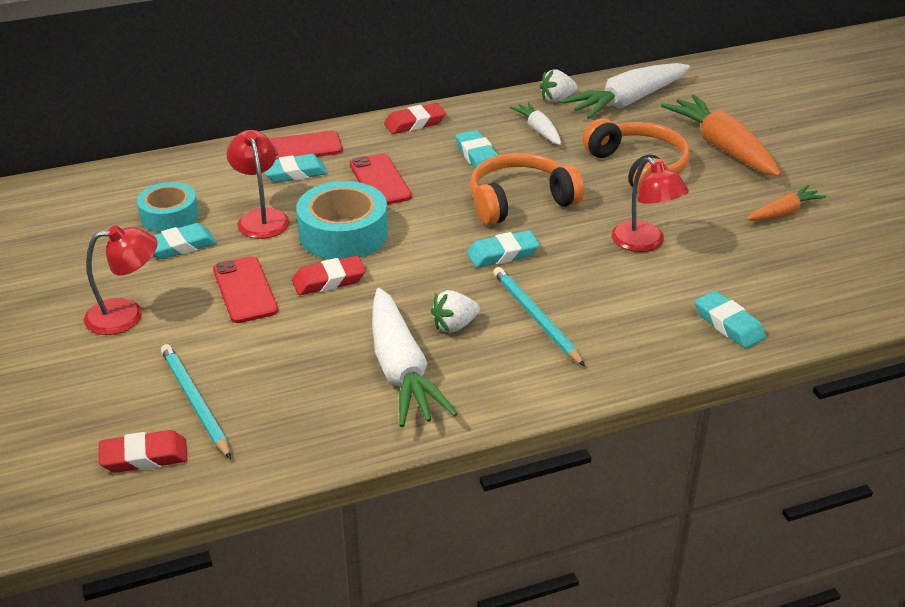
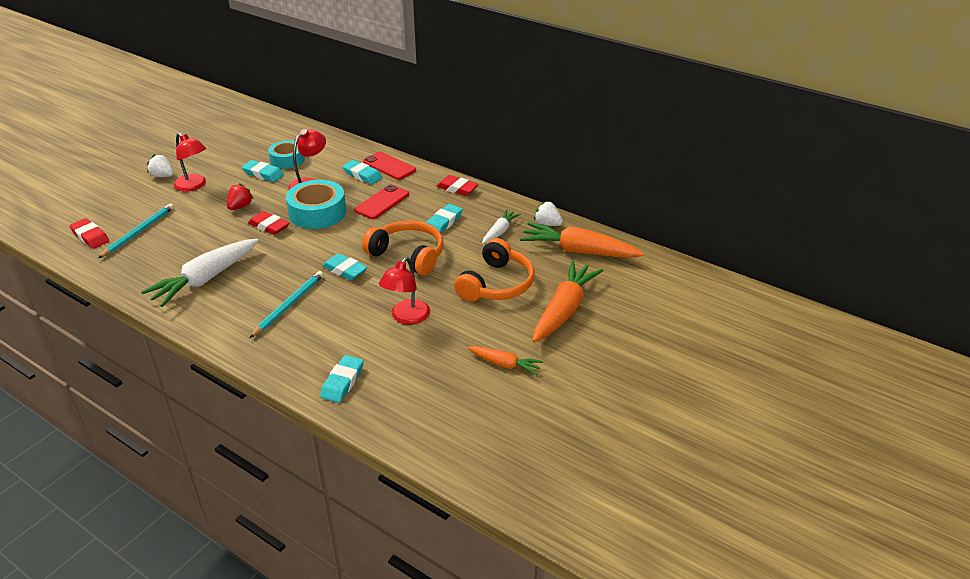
camera: 55 degrees right, 0 degrees up
red phone [213,256,278,323] -> red strawberry [227,183,254,210]
white strawberry [431,290,480,333] -> white strawberry moved to [147,155,174,177]
white carrot [562,63,690,119] -> orange carrot [520,222,644,258]

